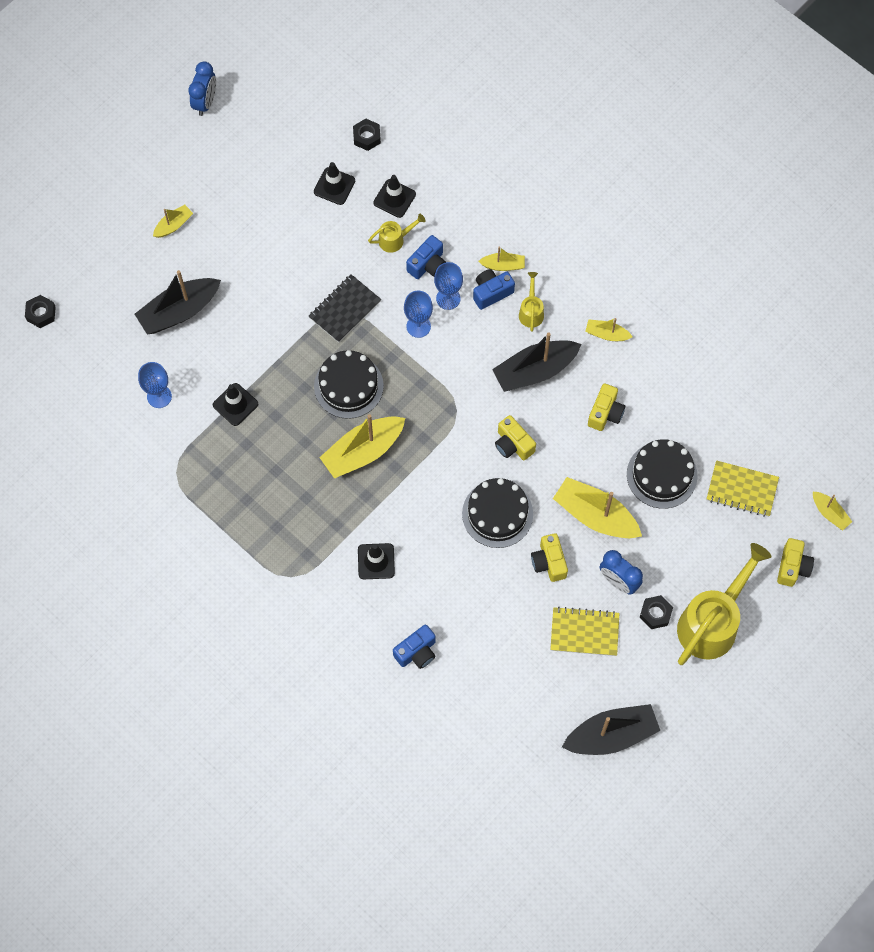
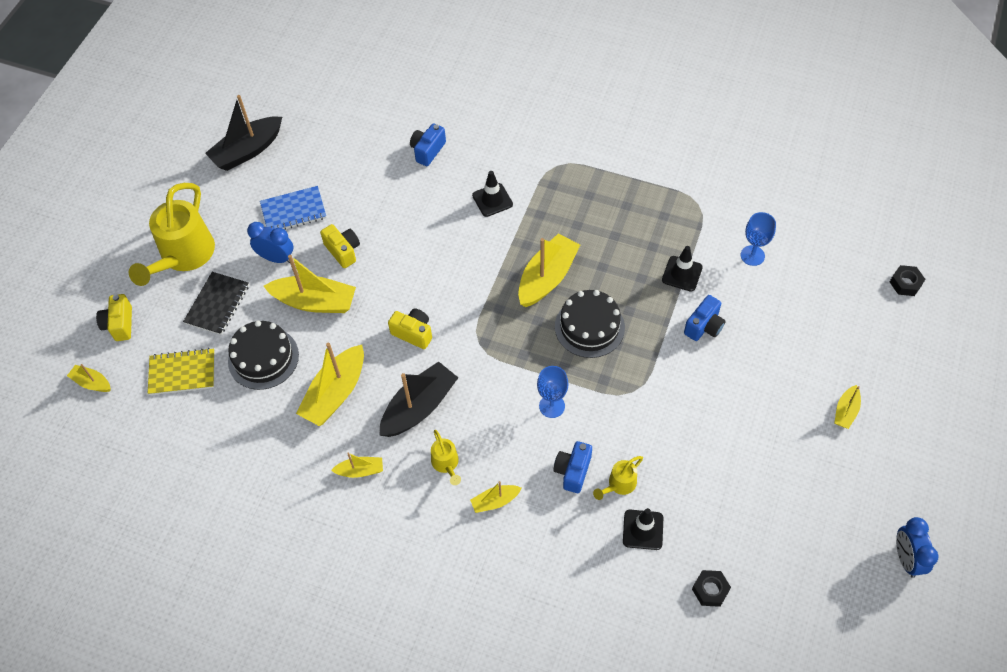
camera: 160 degrees right, 10 degrees down
black boat [135,270,221,335] -> none
black notebook [309,274,381,343] -> black notebook moved to [183,272,249,335]
black traffic cone [314,162,355,205] -> none
blue goblet [434,262,463,310] -> none
black cake [462,478,533,548] -> none
blue camera [473,269,515,310] -> blue camera moved to [684,295,725,341]
yellow notebook [550,607,620,656] -> blue notebook [260,186,326,230]
yellow camera [588,383,625,431] -> yellow boat [296,343,364,426]
black nut [640,595,673,629] -> none

